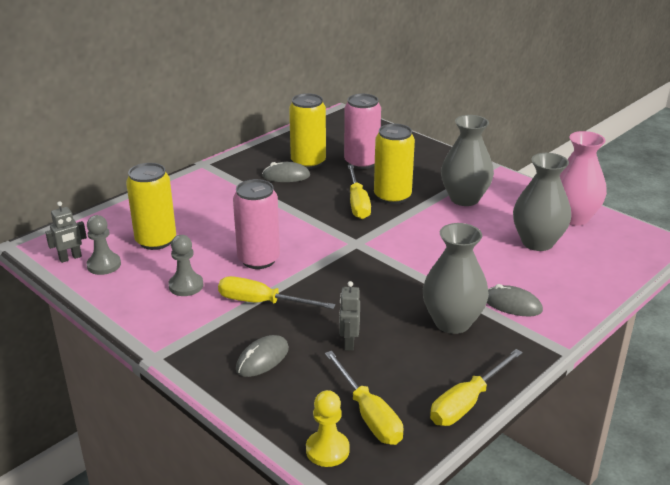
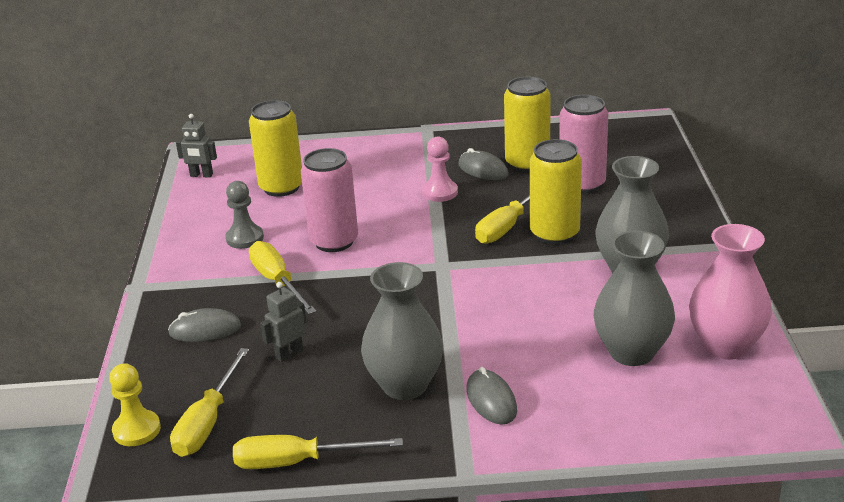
camera: 45 degrees right, 0 degrees up
grey pawn [86,215,121,275] -> none
none -> pink pawn [422,137,458,202]

